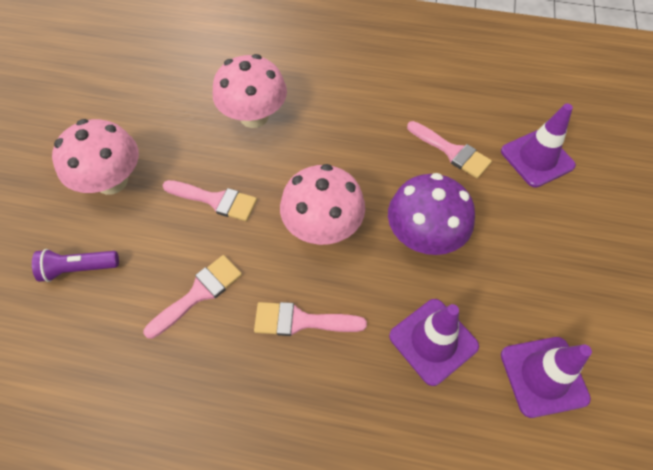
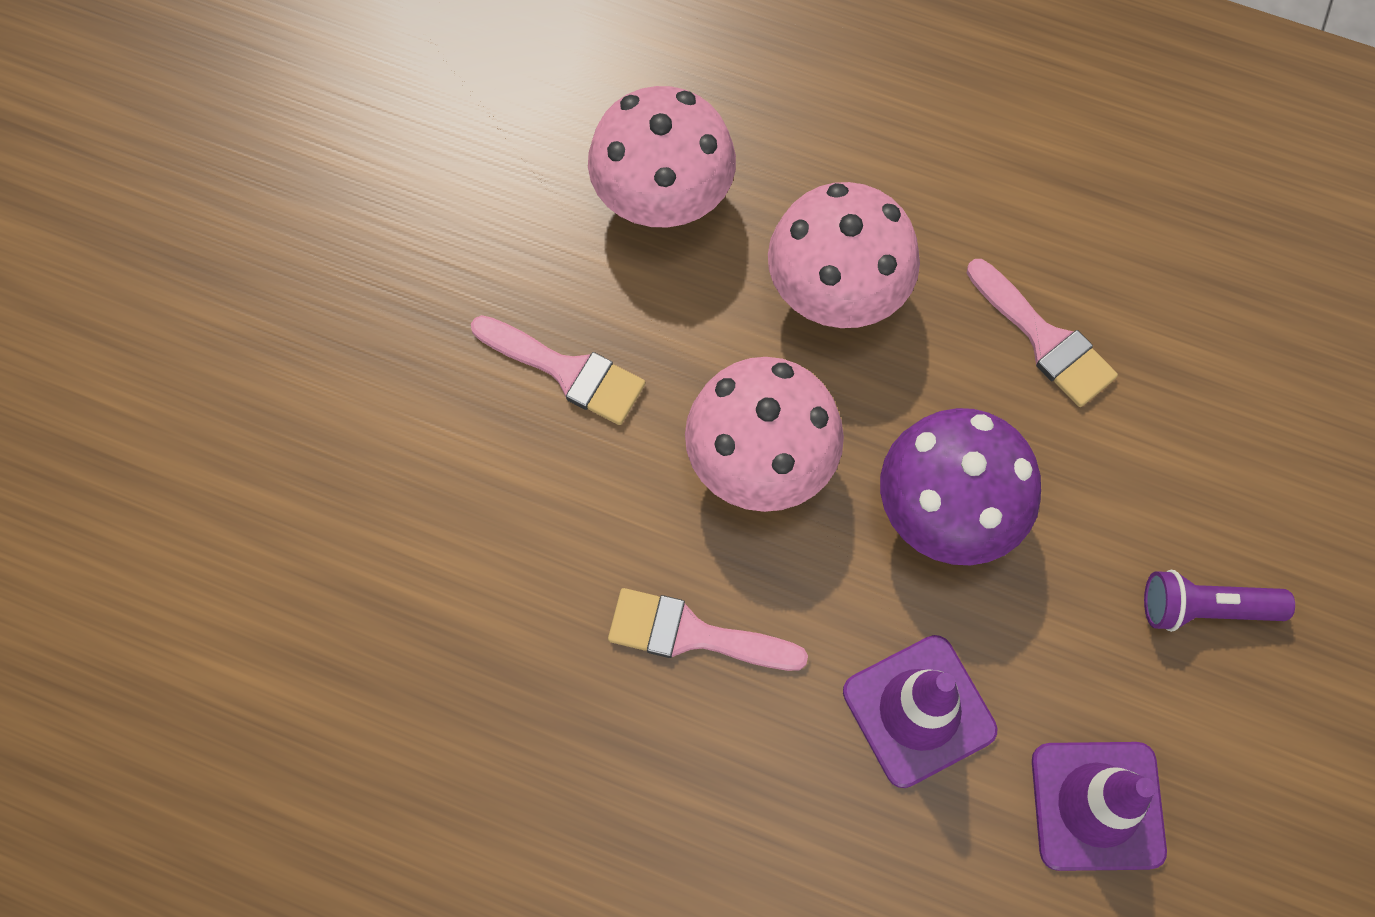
camera: 10 degrees right, 10 degrees up
purple flashlight [32,249,119,282] -> purple flashlight moved to [1144,570,1295,632]
pink mushroom [52,119,139,195] -> pink mushroom moved to [768,182,920,328]
pink brush [143,255,242,339] -> none
purple traffic cone [501,103,576,188] -> none

